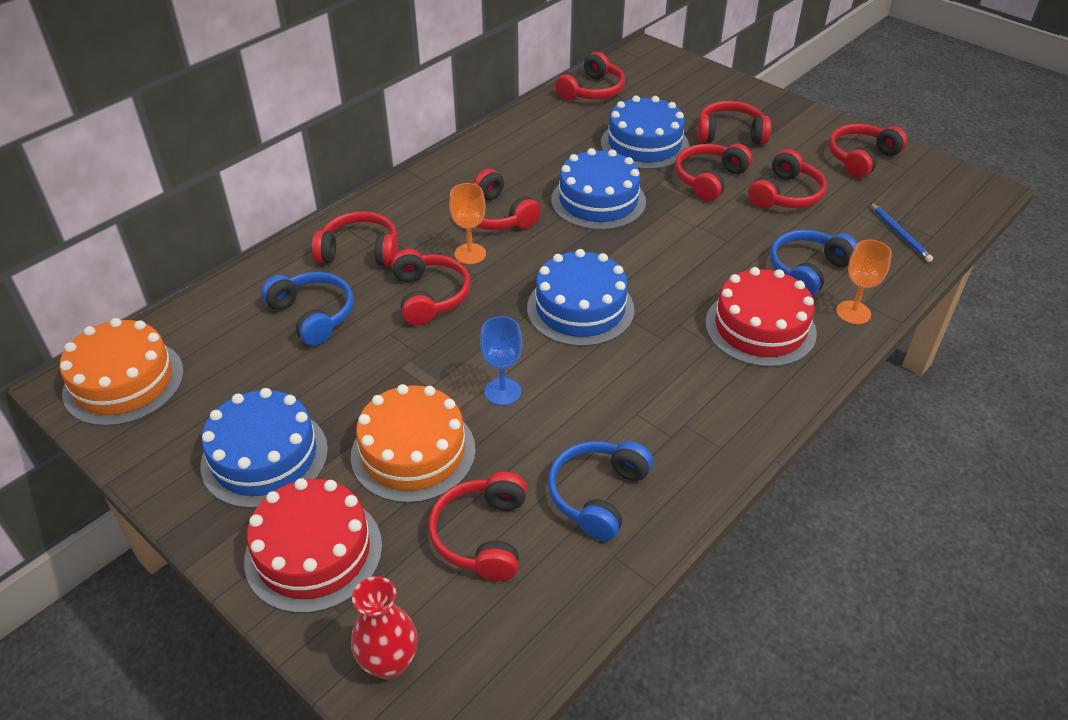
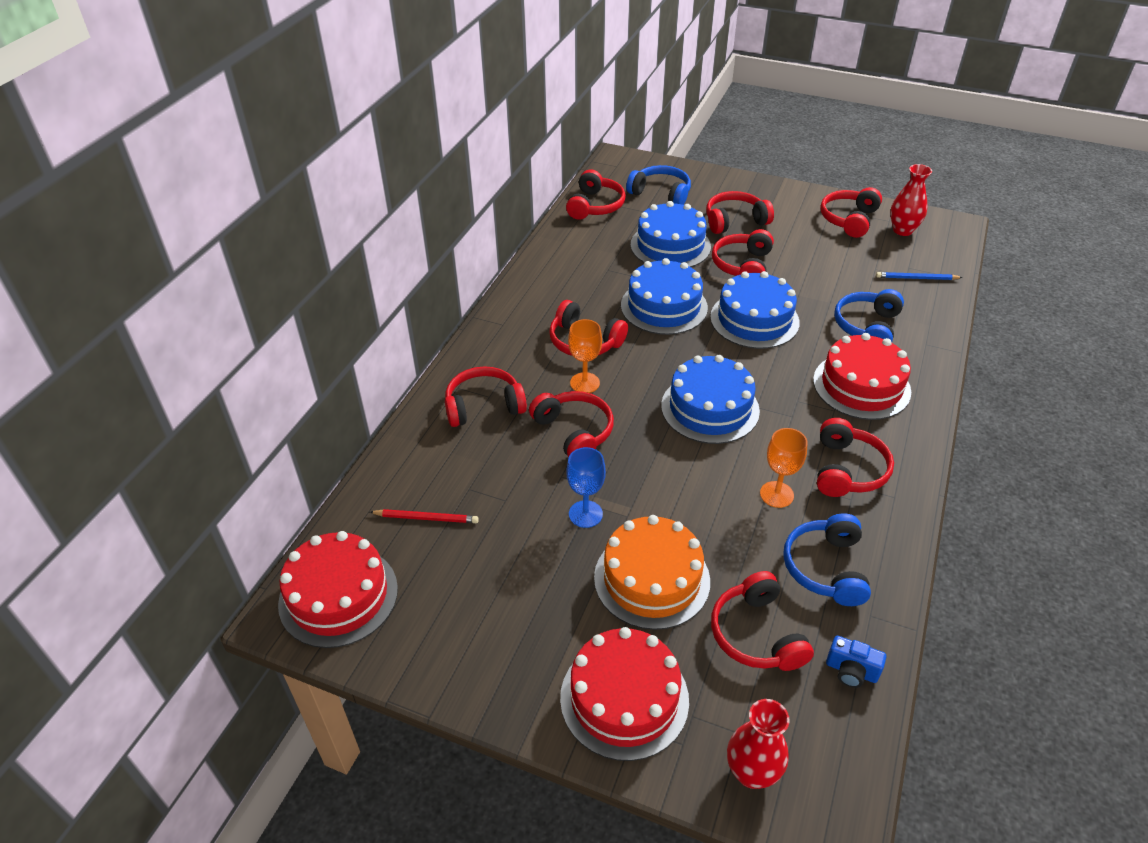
camera: 20 degrees left, 0 degrees up
orange cake [60,318,184,426] -> red cake [278,531,398,648]
blue cake [200,388,328,508] -> blue cake moved to [710,271,800,349]
blue headphones [261,272,354,346] -> blue headphones moved to [626,165,691,205]
blue goblet [480,316,522,406] -> blue goblet moved to [566,447,606,528]
red headphones [748,149,827,208] -> red headphones moved to [817,418,894,497]
orange goblet [836,240,892,324] -> orange goblet moved to [760,428,808,508]
blue pencil [870,203,933,262] -> blue pencil turned 135 degrees clockwise [876,272,963,280]
none -> red pencil [370,509,479,523]
none -> blue camera [826,636,886,688]
none -> red vase [890,164,932,236]

